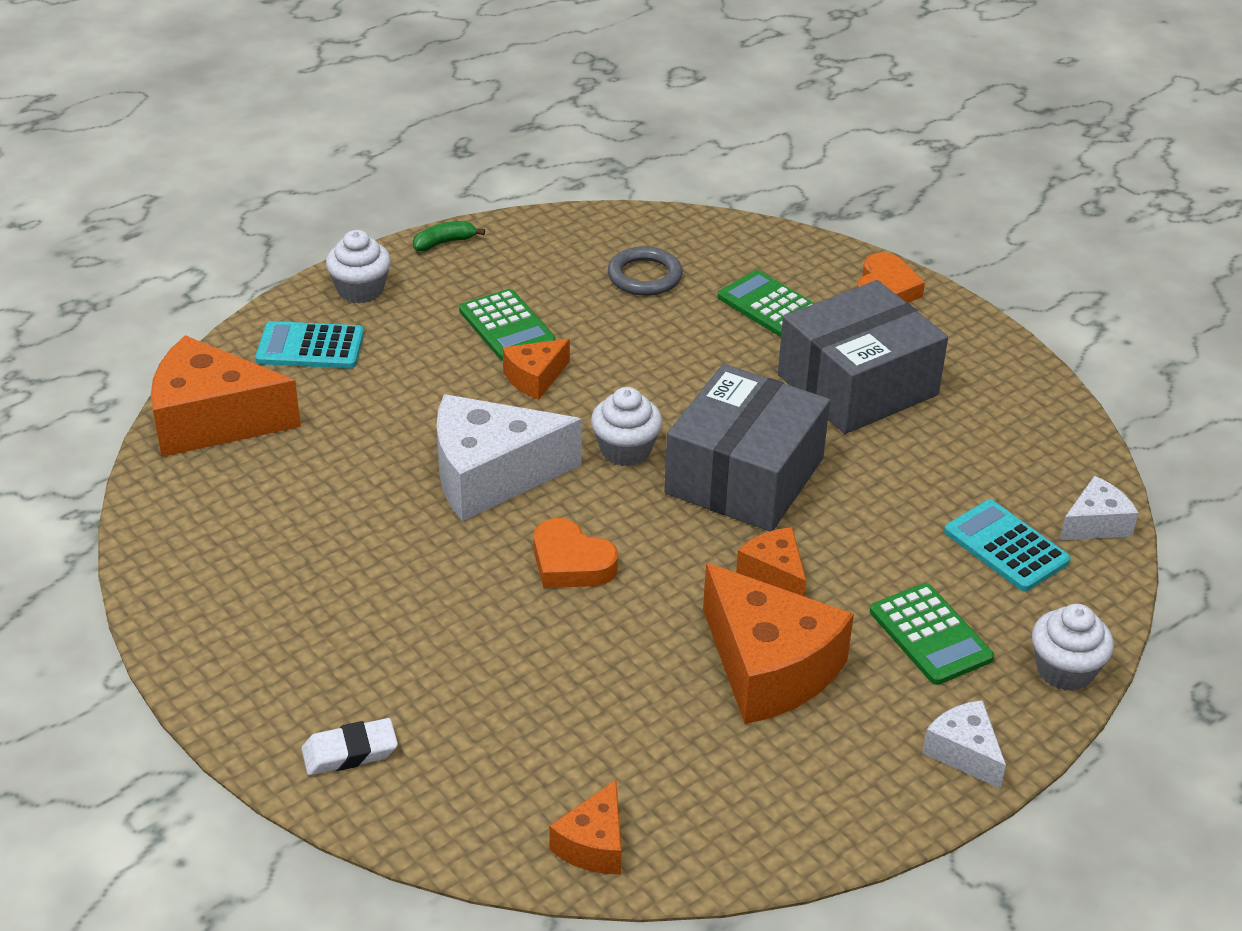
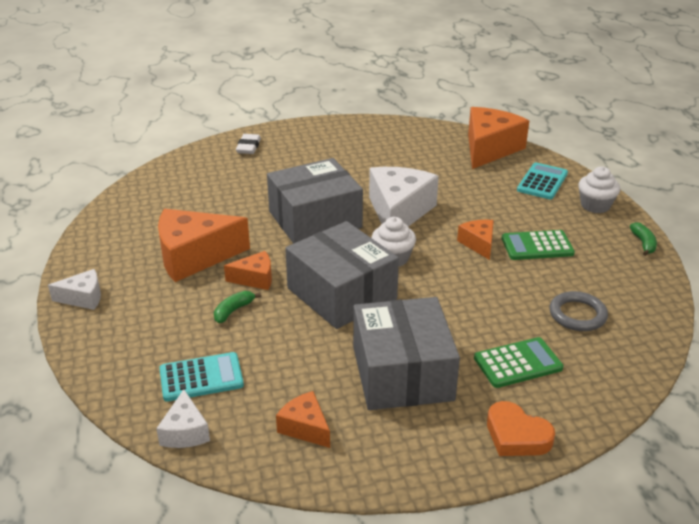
camera: 115 degrees right, 5 degrees down
orange heart [534,518,618,588] -> grey box [267,158,363,244]
orange cheese [549,780,622,874] -> orange cheese moved to [276,391,330,448]
green calculator [870,583,994,685] -> none
white cupcake [1032,604,1114,691] -> none
none -> green banana [214,291,261,323]

